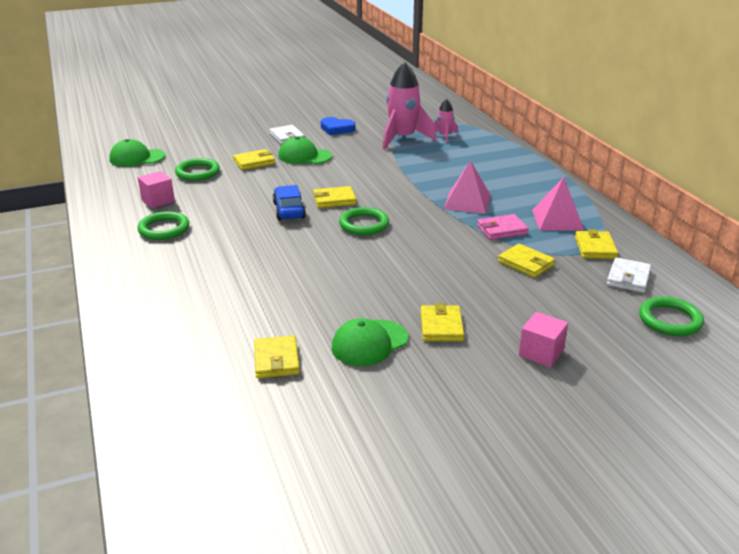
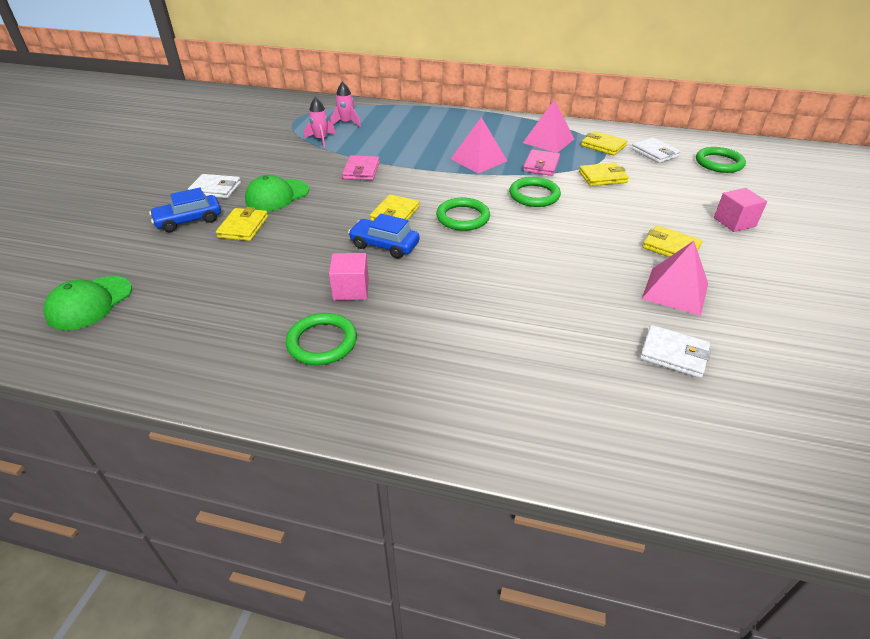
camera: 55 degrees left, 10 degrees up
pink cube [138,171,175,208] -> pink cube moved to [329,253,369,301]
green ring [175,158,220,181] -> green ring moved to [509,177,561,207]
yellow wallet [254,335,300,378] -> white wallet [640,325,711,378]
blue heart [321,117,356,135] -> none
green cap [332,318,408,366] -> pink pyramid [642,241,708,316]
pink rocket [383,62,436,150] -> pink rocket [304,97,336,147], size x0.51
none -> blue car [149,188,221,232]
none -> pink wallet [342,155,380,180]

